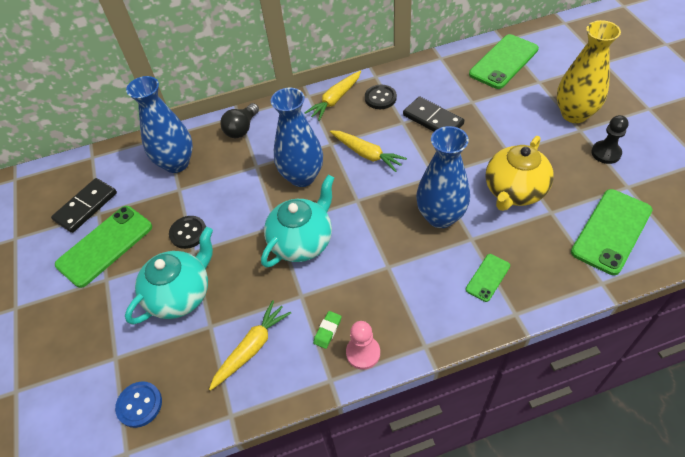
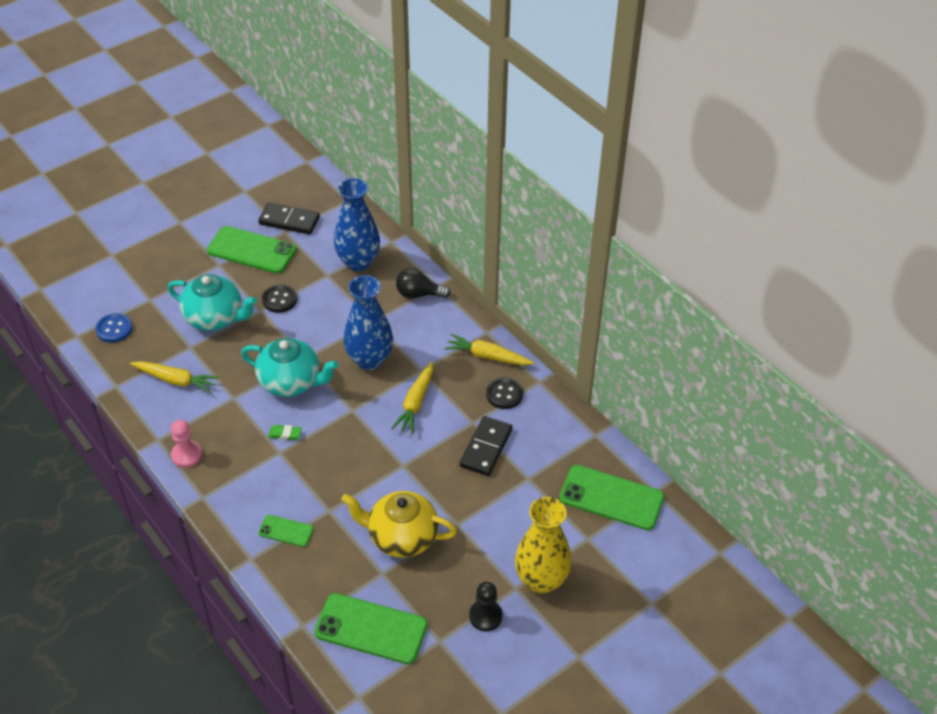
camera: 65 degrees right, 5 degrees down
green eraser [313,311,342,349] -> green eraser moved to [268,425,302,440]
blue vase [416,126,470,228] -> none

